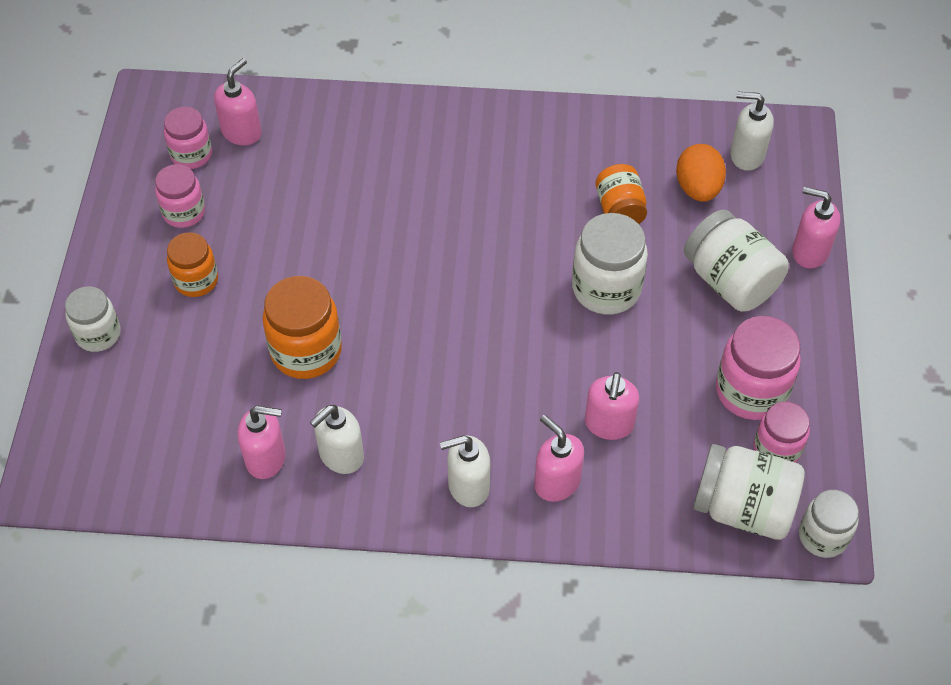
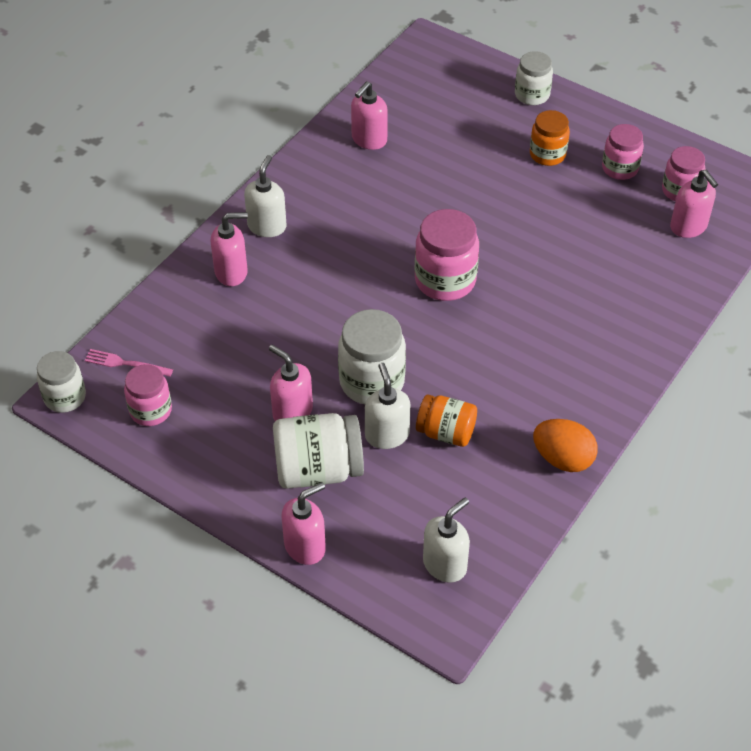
camera: 120 degrees right, 5 degrees down
orange jar [262,276,342,379] -> none
white soap dispenser [310,405,364,474] -> white soap dispenser moved to [365,363,411,449]
pink soap dispenser [585,372,639,440] -> pink soap dispenser moved to [269,345,313,421]
orange egg [676,144,726,202] -> orange egg moved to [533,419,598,472]
white jar [693,444,805,540] -> pink fork [85,349,173,377]
pink jar [716,316,801,420] -> pink jar moved to [414,209,479,301]

